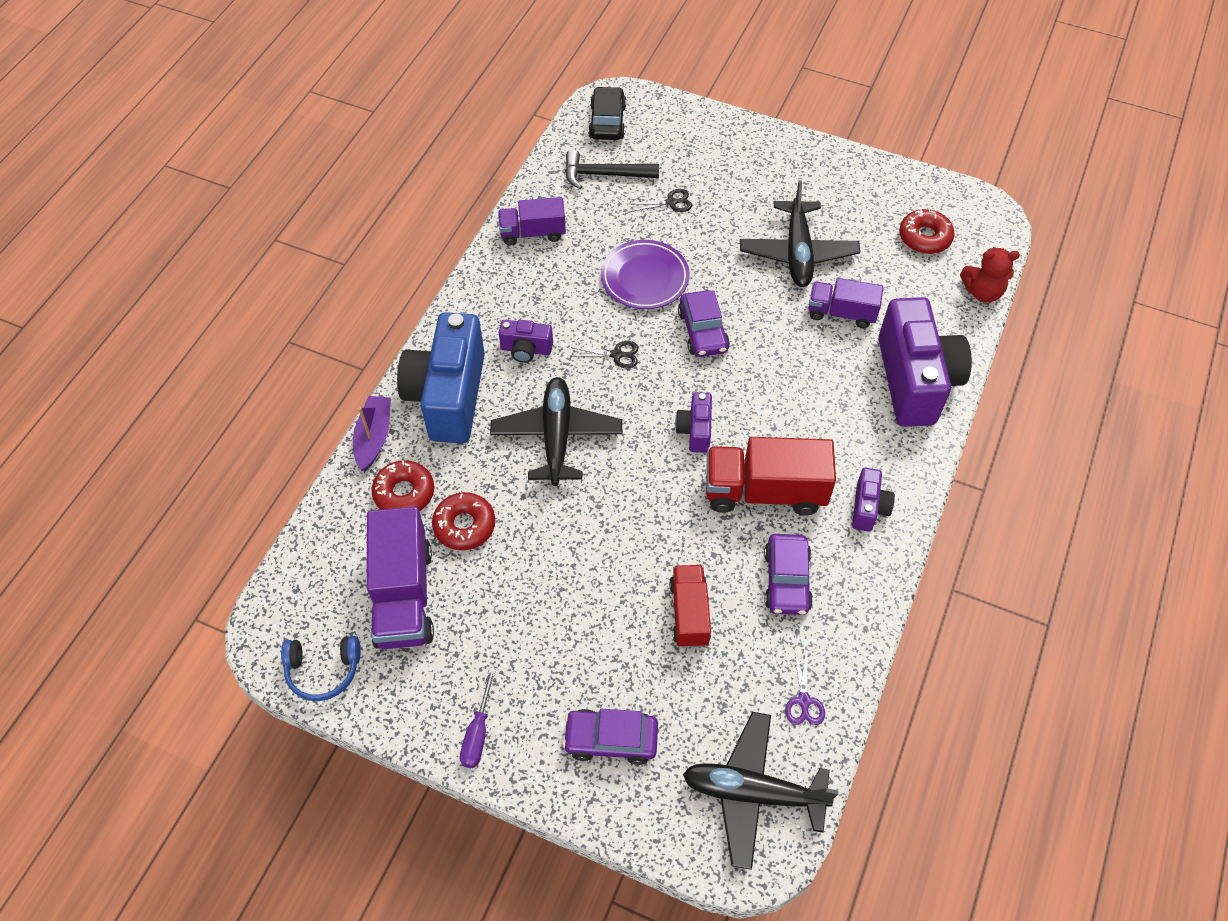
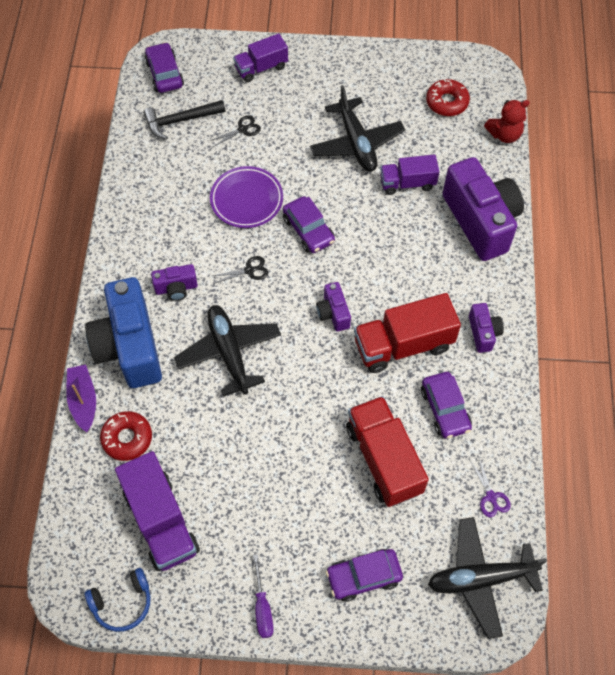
camera: 20 degrees left, 5 degrees up
red donut [432,492,495,550] -> none
purple truck [498,197,566,246] -> purple truck moved to [233,33,288,82]
black car [588,86,626,140] -> purple car [145,42,184,93]
red truck [669,565,711,648] -> red truck [346,396,429,507], size x1.62

